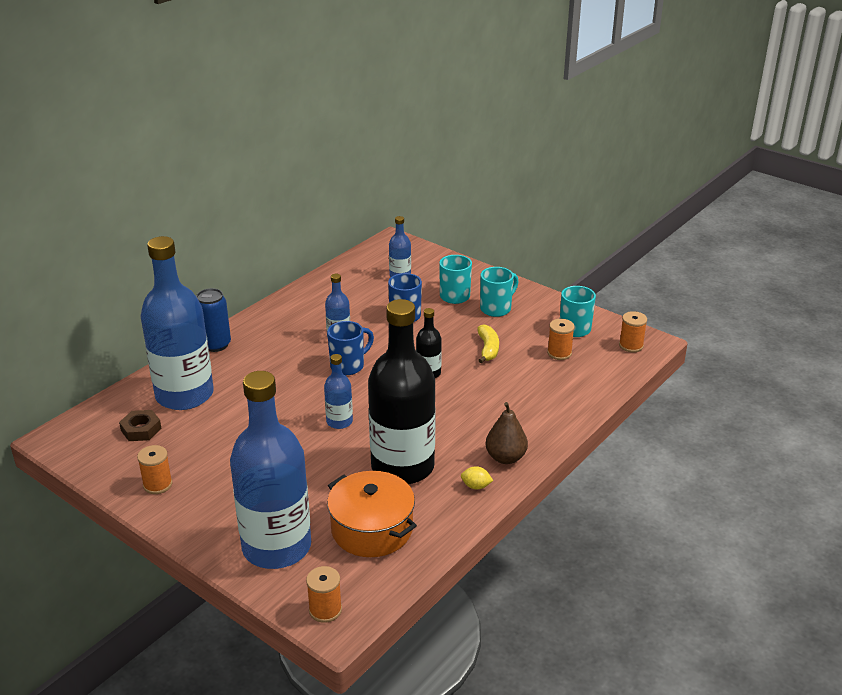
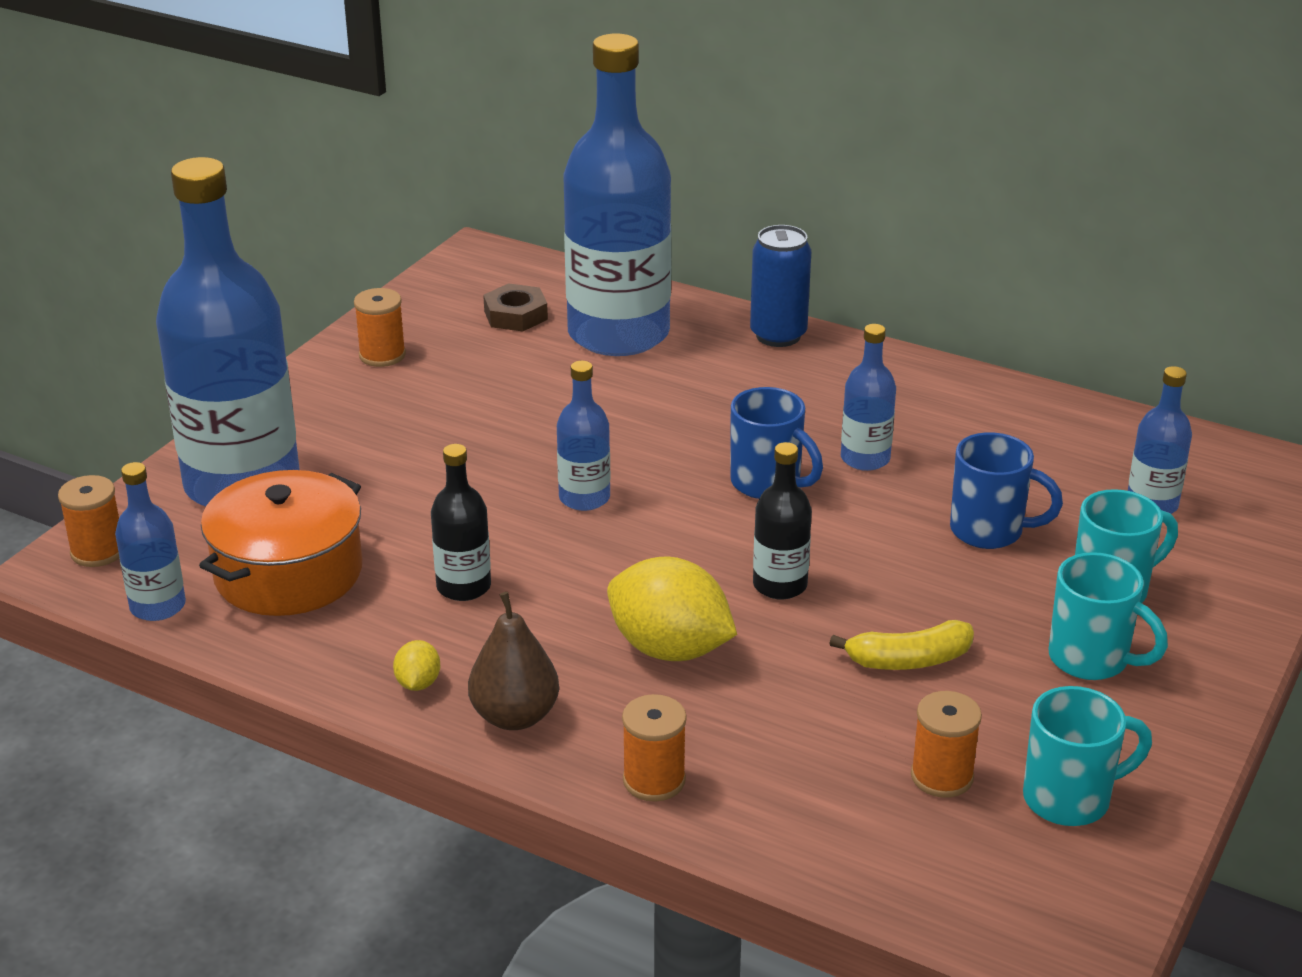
camera: 80 degrees right, 0 degrees up
black bottle [368,299,436,485] -> black bottle [431,444,491,601], size x0.44
orange spool [619,311,647,352] -> orange spool moved to [622,694,687,802]
none -> blue bottle [115,462,186,621]
none -> yellow lemon [607,557,737,661]

